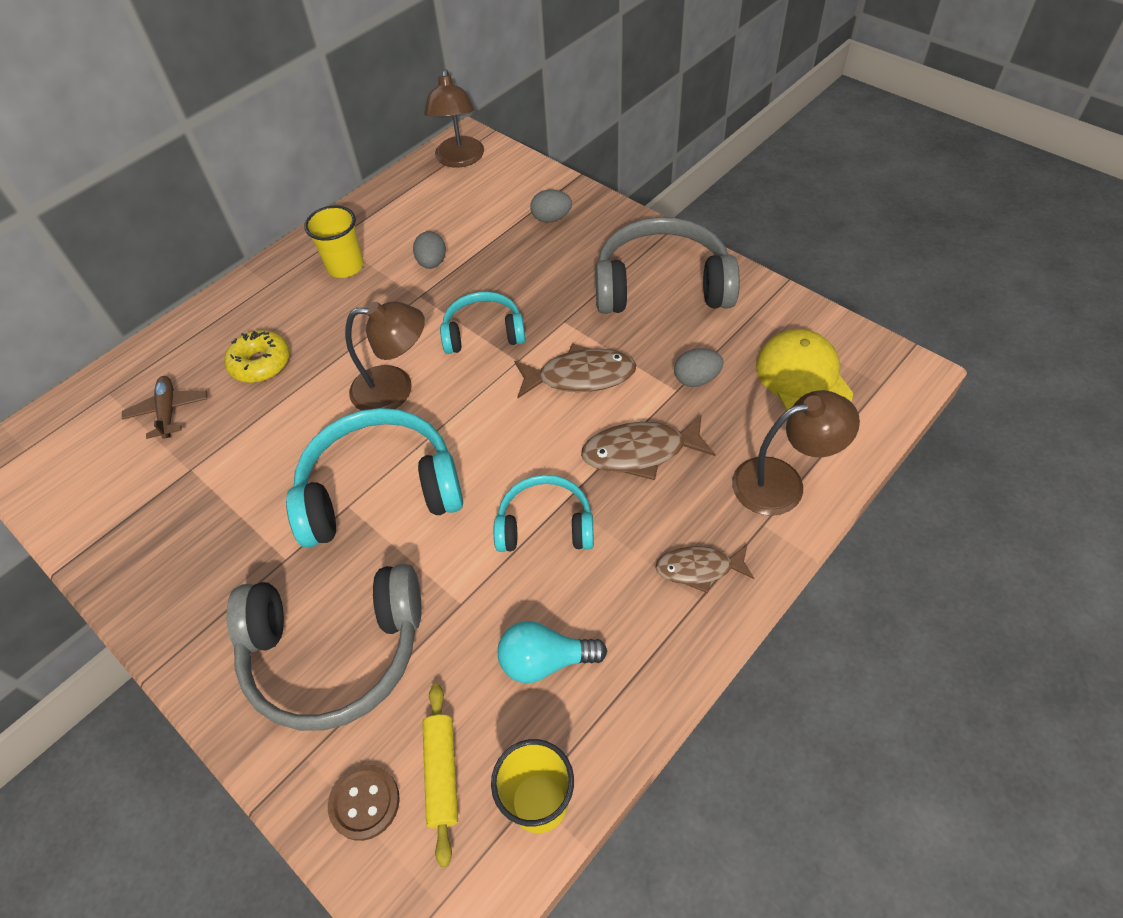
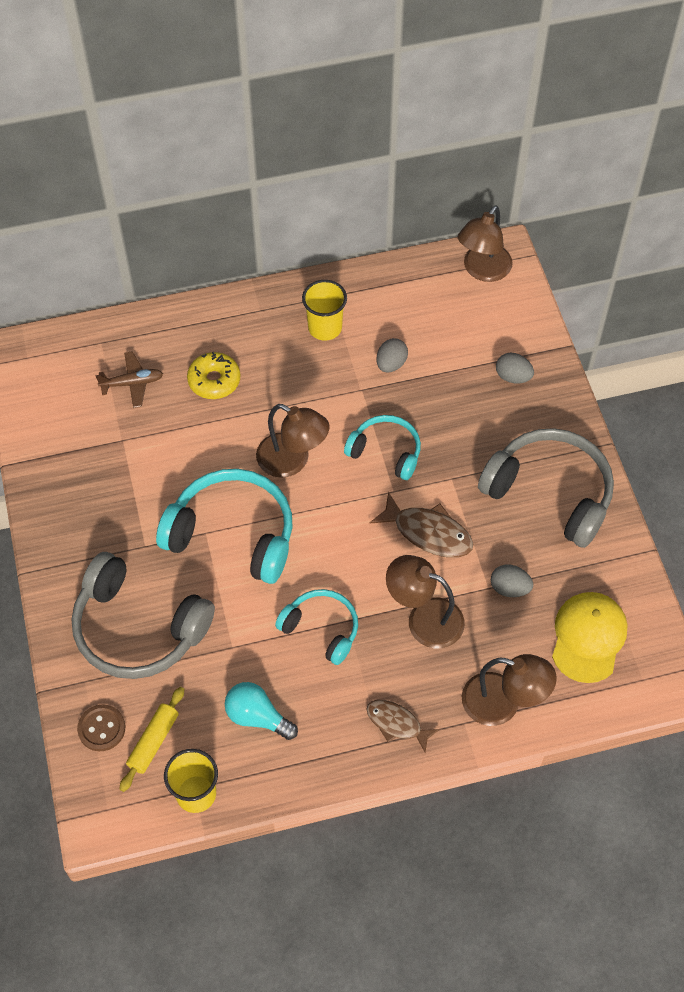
camera: 30 degrees right, 5 degrees up
brown plane [122,376,207,439] -> brown plane turned 60 degrees clockwise [96,351,163,408]
brown fish [581,414,716,480] -> brown lamp [386,555,465,648]

